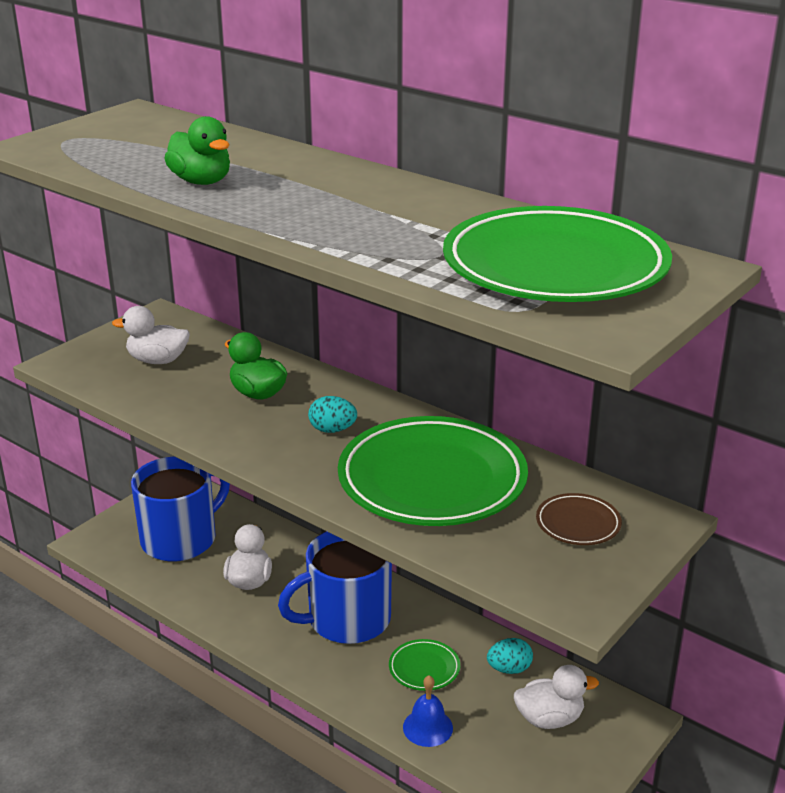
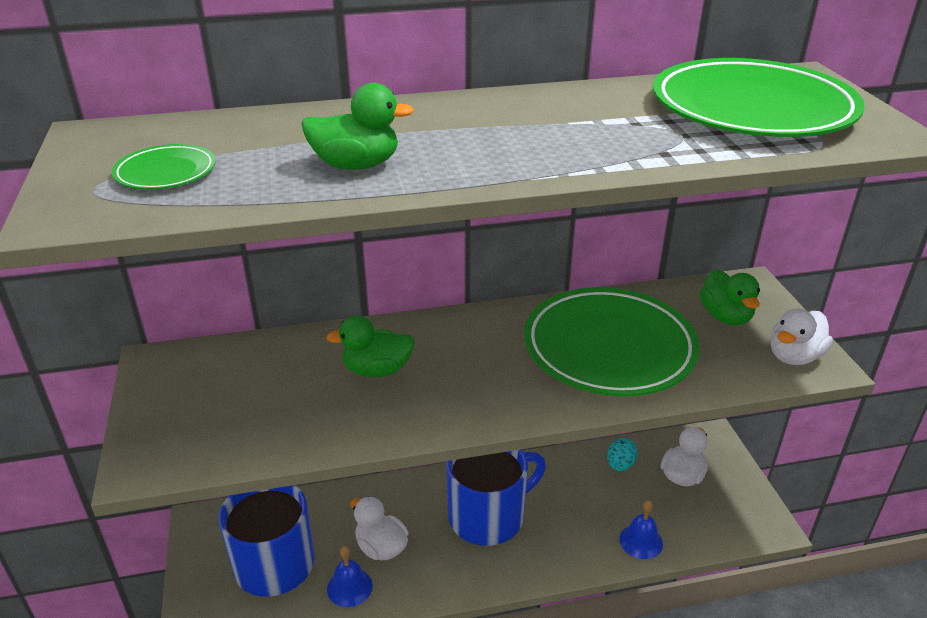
camera: 50 degrees left, 5 degrees up
white duck [112,306,190,364] -> white duck moved to [771,309,833,365]
blue mug [278,532,392,644] -> blue mug turned 135 degrees counterclockwise [446,449,546,546]
turquoise egg [308,396,357,433] -> none
green plate [389,639,460,691] -> green plate moved to [112,144,216,190]
brown plate [536,493,622,545] -> green duck [700,269,760,326]
none -> blue bell [327,546,373,607]

